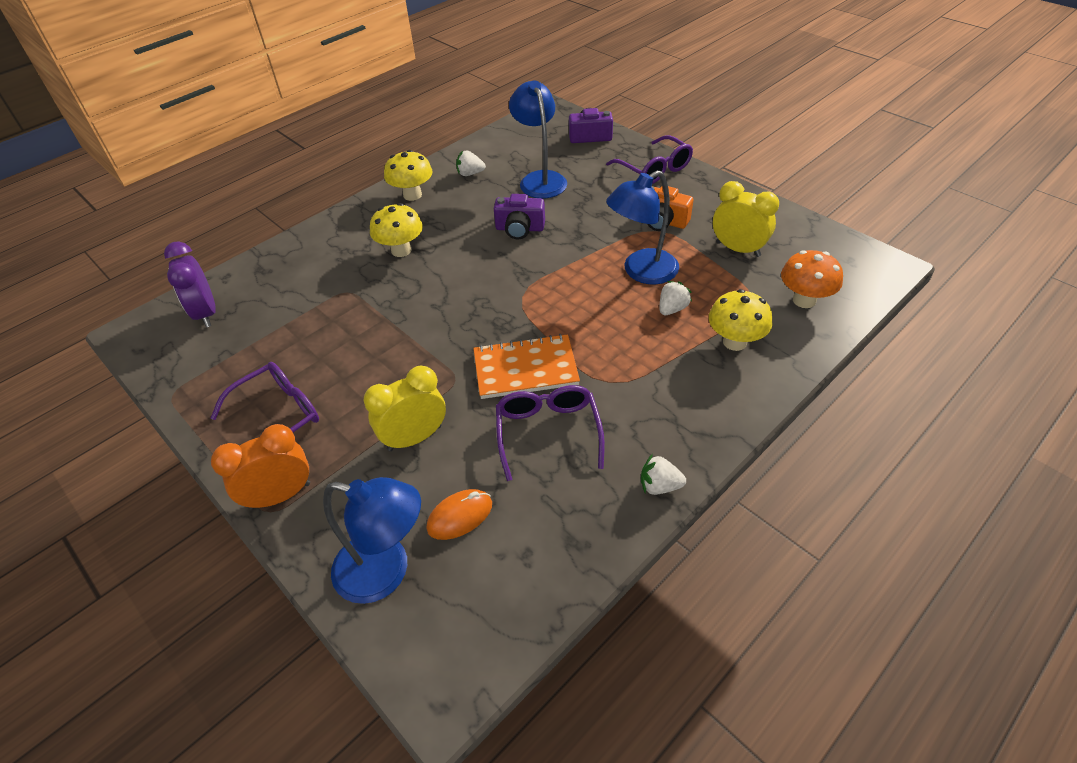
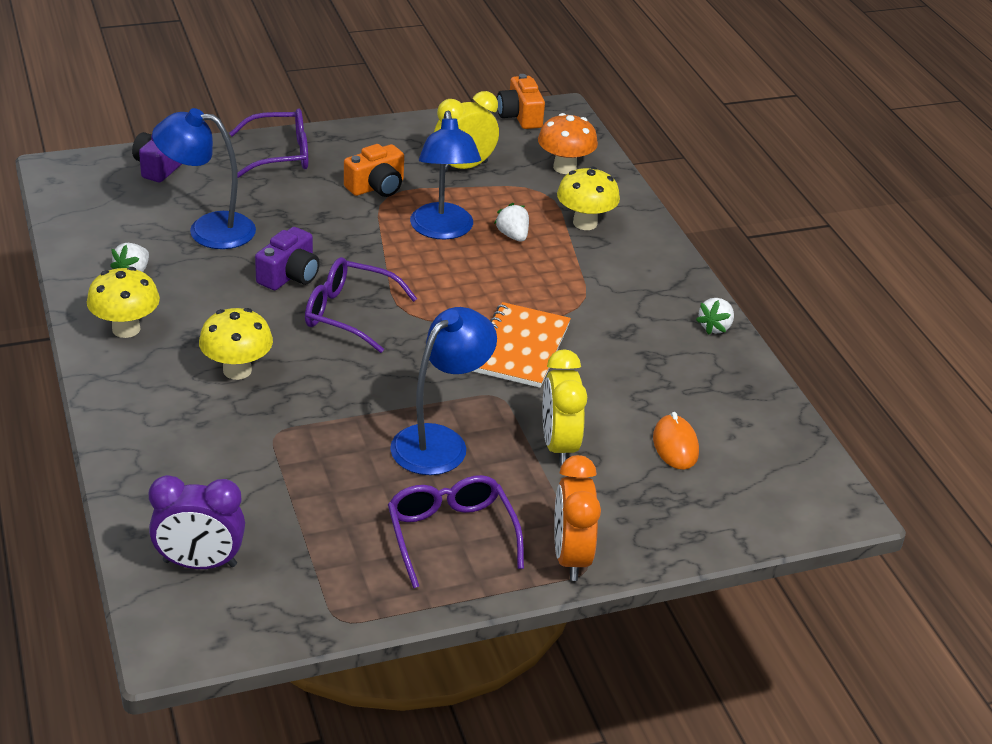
camera: 70 degrees left, 10 degrees down
blue lamp [323,477,421,604] -> blue lamp moved to [390,307,497,475]
purple glasses [496,385,605,481] -> purple glasses moved to [305,257,417,353]
none -> orange camera [497,74,545,129]

